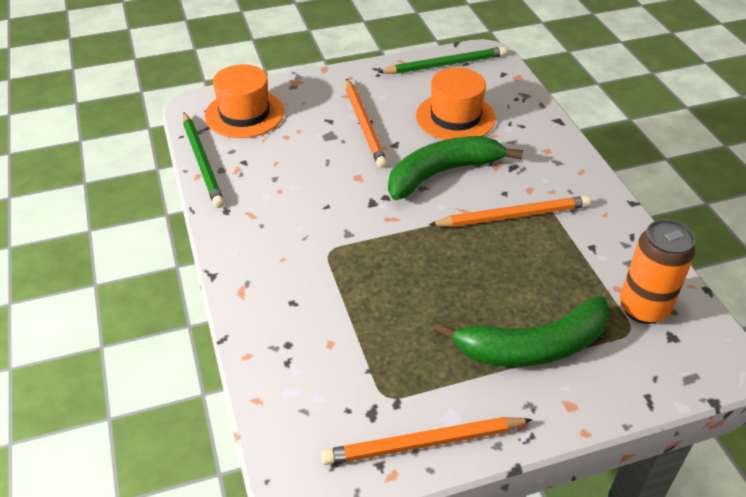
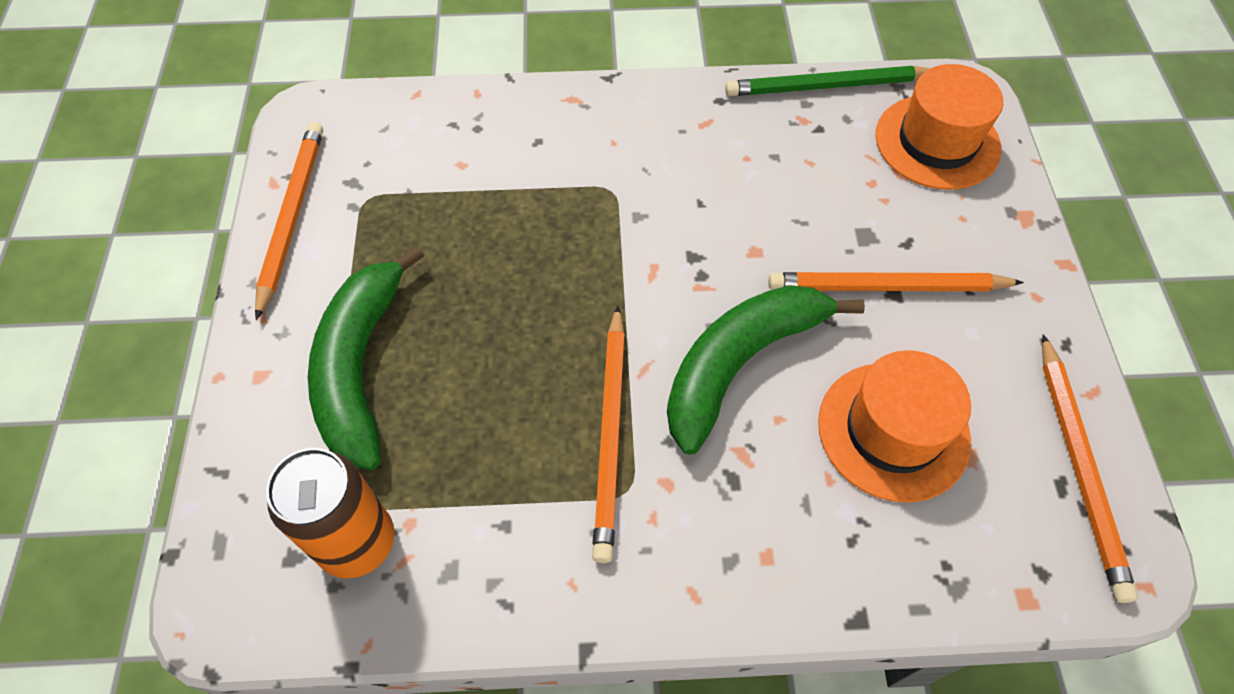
camera: 105 degrees right, 15 degrees up
green pencil [378,47,506,74] -> orange pencil [1042,334,1138,603]
green banana [388,136,523,200] -> green banana turned 120 degrees counterclockwise [667,285,865,454]

